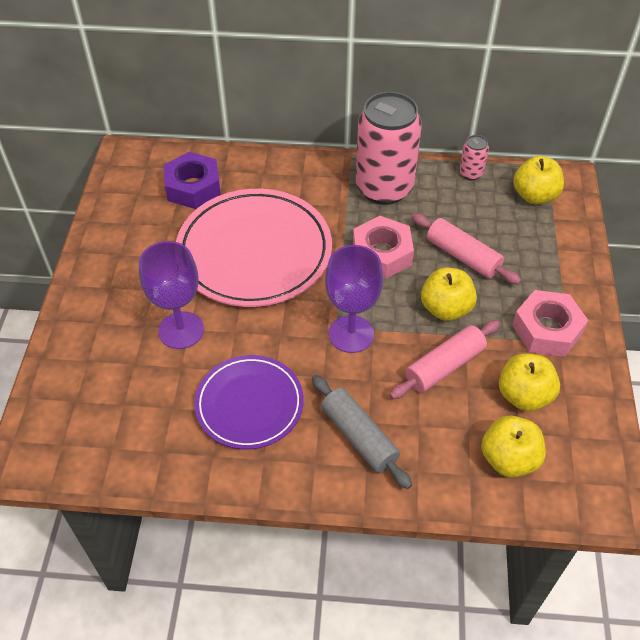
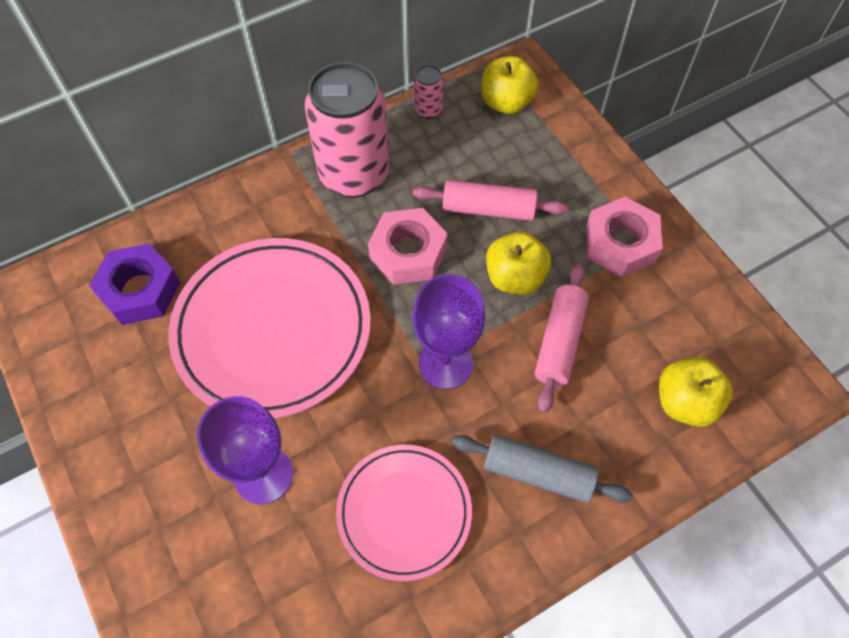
camera: 35 degrees left, 10 degrees up
purple plate [194,355,304,449] -> pink plate [336,445,472,581]
yellow apple [499,353,560,411] -> none

